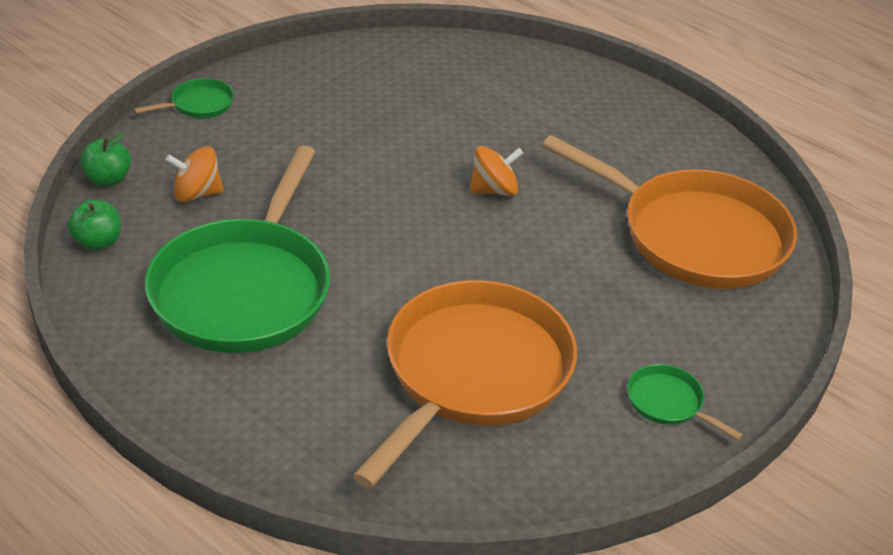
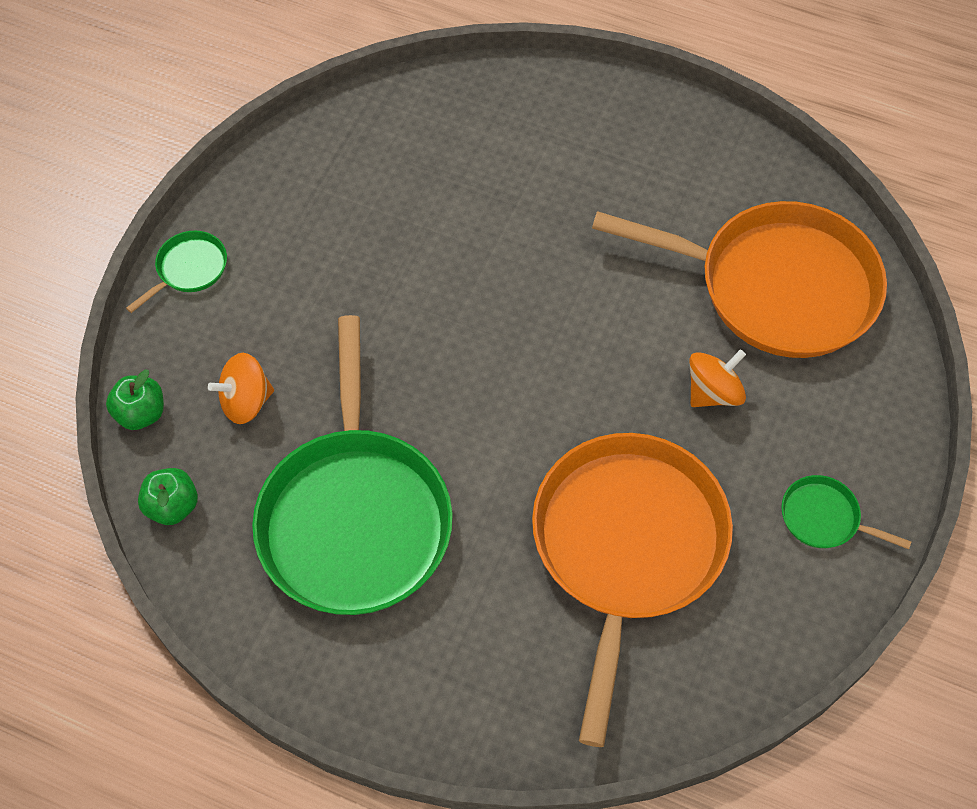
camera: 15 degrees left, 20 degrees up
orange spinning top [470,146,523,196] -> orange spinning top moved to [689,349,746,407]

